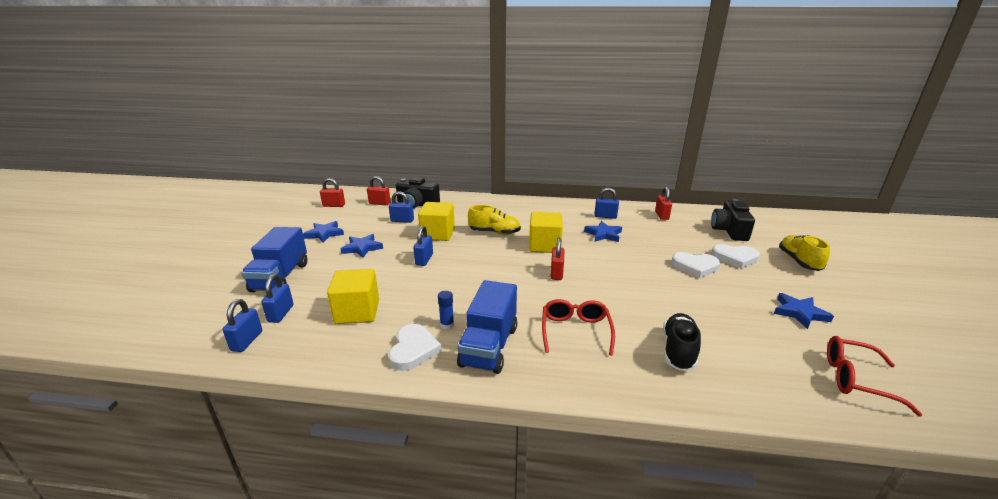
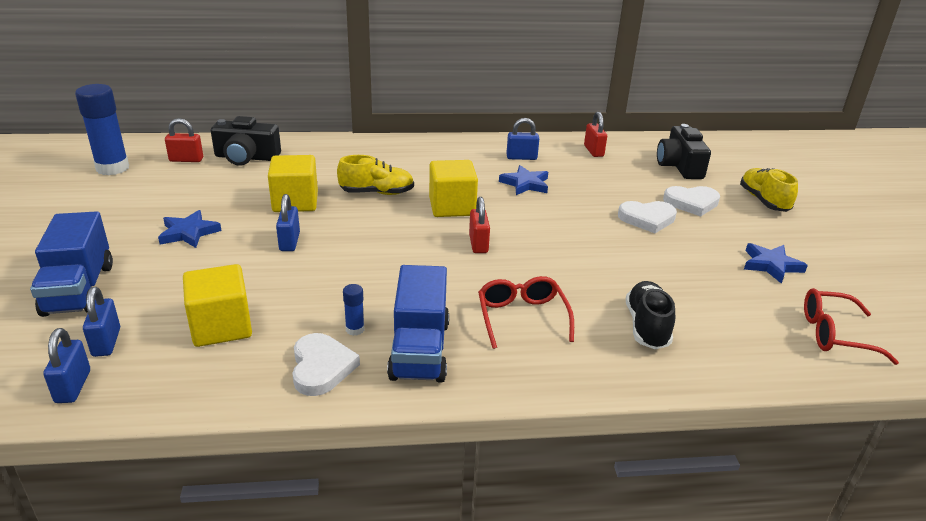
camera: 15 degrees left, 5 degrees up
blue star [303,221,344,243] -> none
red padlock [320,178,345,207] -> blue glue stick [75,84,129,175]
blue padlock [389,191,414,223] -> none

